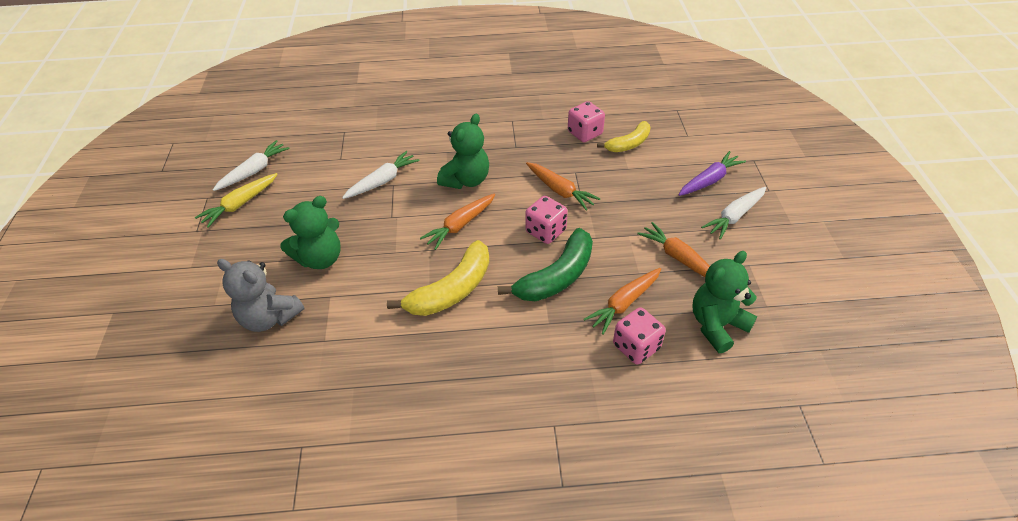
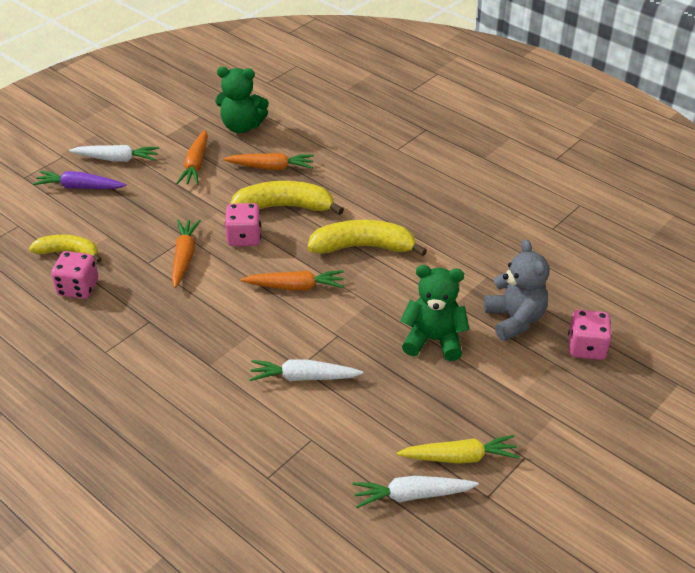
camera: 135 degrees left, 5 degrees down
green teddy bear [437,114,489,189] -> none
green banana [498,228,593,301] -> yellow banana [230,181,344,215]
pink dice [613,307,666,364] -> pink dice moved to [568,310,612,360]

